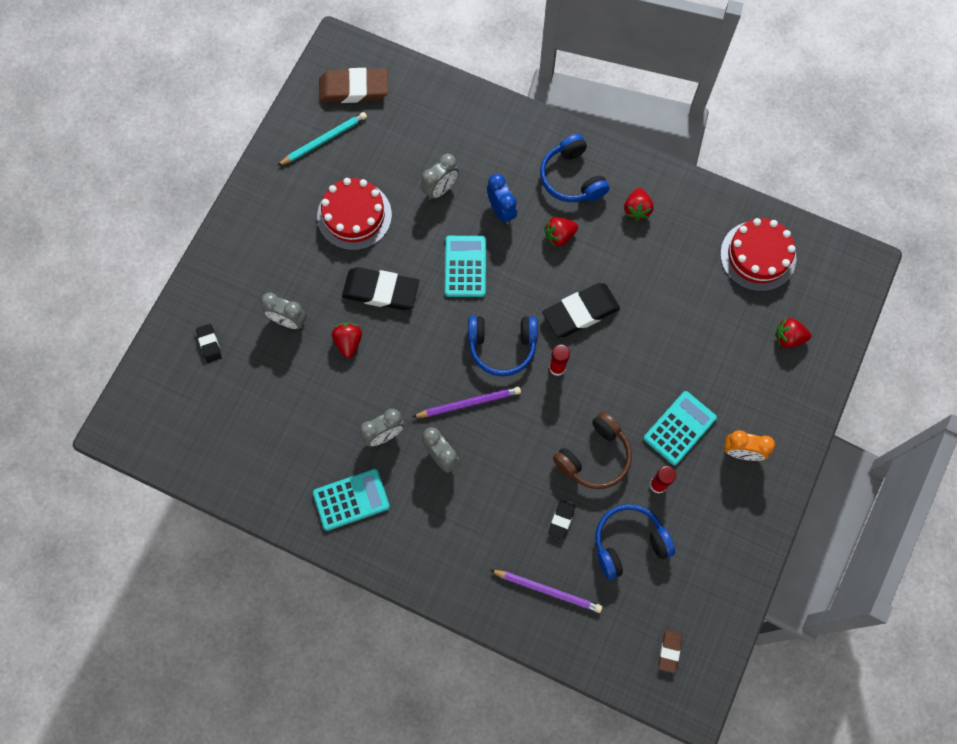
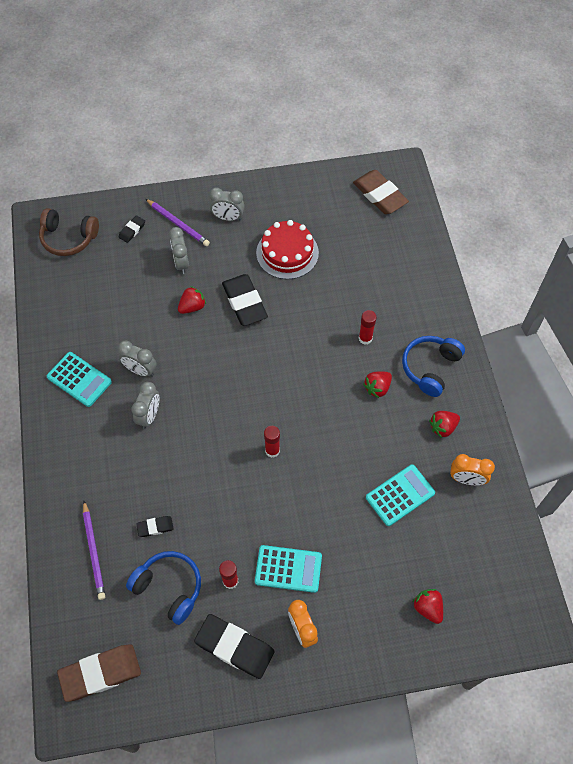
camera: 55 degrees right, 10 degrees down
turquoise pencil [277,112,367,166] -> none
purple pencil [413,387,521,417] -> purple pencil moved to [146,199,210,246]
grey clock [421,154,459,200] -> grey clock moved to [209,188,245,221]
turquoise calculator [445,236,486,297] -> turquoise calculator moved to [366,464,435,526]
blue headphones [468,316,538,377] -> none
blue clock [487,174,517,225] -> red glue stick [359,310,377,345]
black eraser [543,283,620,337] -> black eraser moved to [194,614,275,679]
red strawberry [544,217,578,247] -> red strawberry turned 75 degrees counterclockwise [363,371,392,398]
brown headphones [553,412,632,489] -> brown headphones moved to [39,208,99,256]
brown eraser [659,630,682,673] -> brown eraser [57,644,141,702], size x2.04
red cake [720,218,797,291] -> none
none -> orange clock [450,454,495,485]

